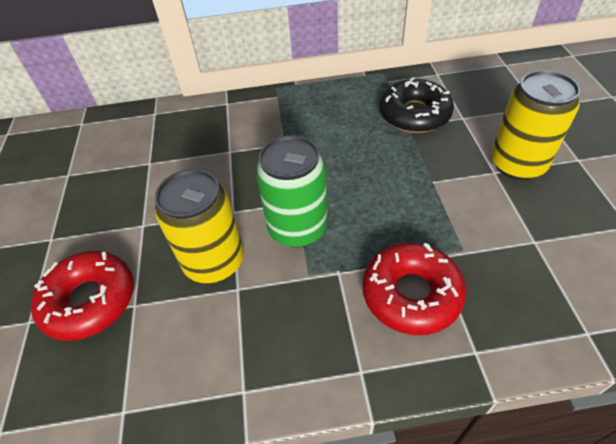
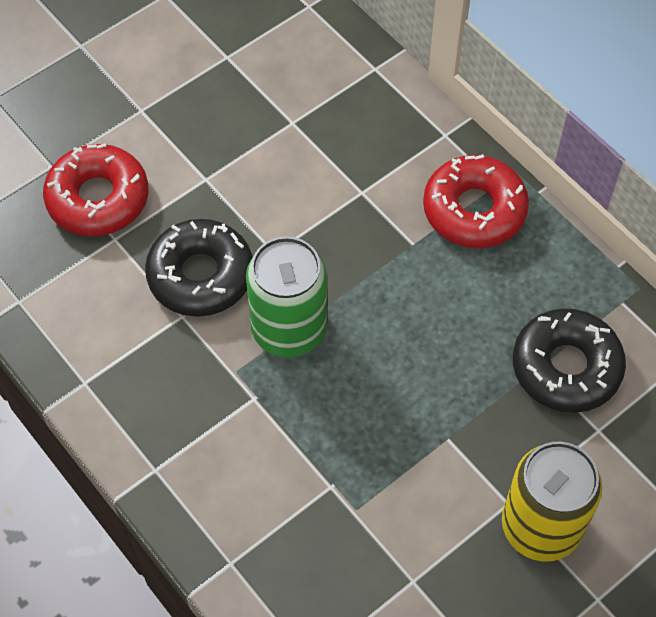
camera: 55 degrees right, 10 degrees up
yellow can [154,169,244,283] -> black donut [145,219,253,317]
red donut [362,242,466,335] -> red donut moved to [423,154,529,248]

